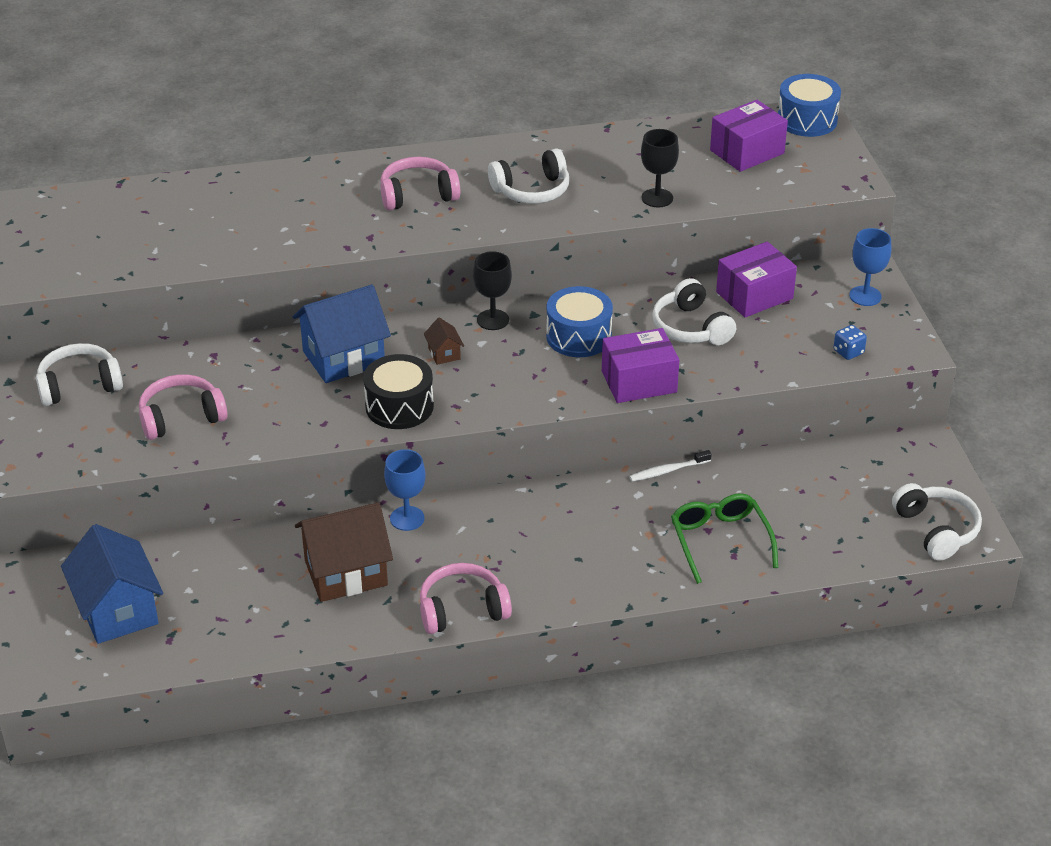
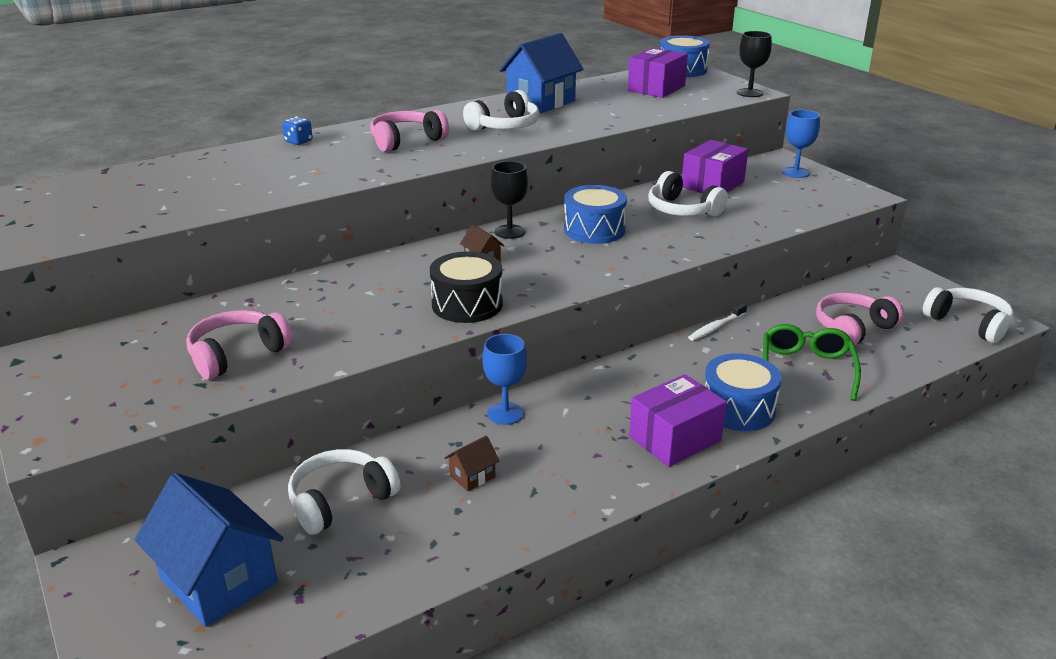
camera: 20 degrees left, 10 degrees down
white headphones [36,343,123,406] -> white headphones moved to [288,449,400,535]
blue house [293,285,391,383] -> blue house moved to [499,33,583,113]
brown house [295,502,393,602] -> brown house [445,436,500,491], size x0.44
pink headphones [420,563,512,634] -> pink headphones moved to [816,292,904,346]
purple box [602,328,679,403] -> purple box moved to [629,374,727,467]
black goblet [641,129,679,207] -> black goblet moved to [737,31,772,97]
green glasses [671,493,778,584] -> green glasses turned 45 degrees clockwise [763,324,861,401]
blue dice [833,325,867,360] -> blue dice moved to [282,117,313,145]
none -> blue drum [705,353,781,431]

